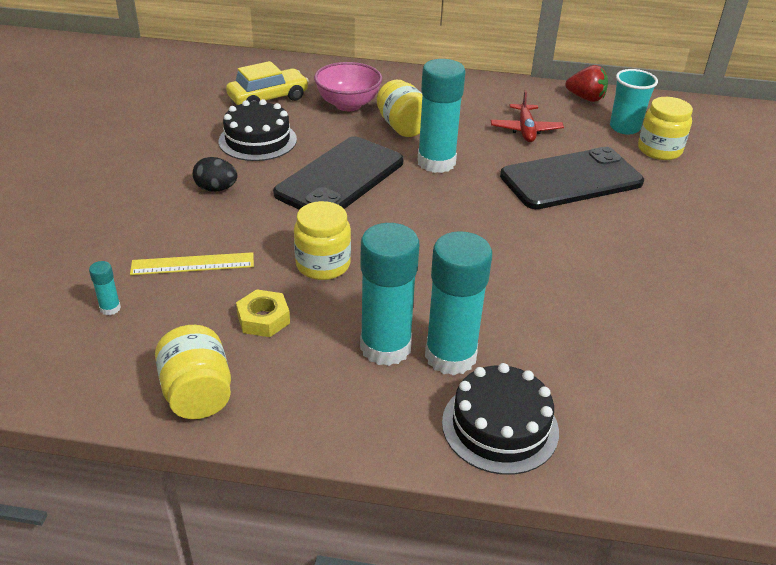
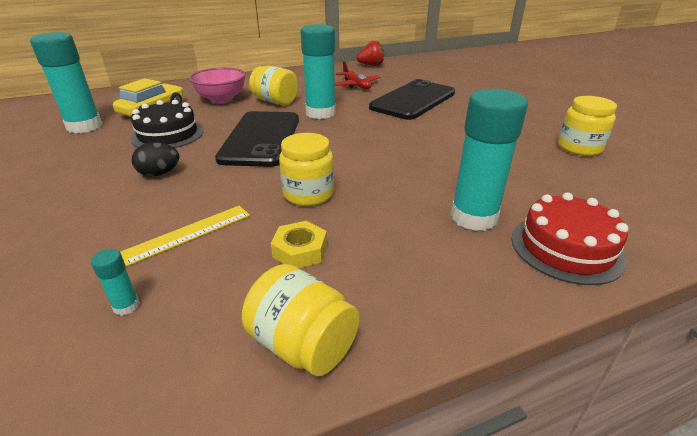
camera: 30 degrees left, 5 degrees down
turquoise glue stick [360,223,419,366] -> turquoise glue stick moved to [30,32,102,133]
black cake [442,363,559,475] -> red cake [511,192,629,285]
turquoise cup [610,69,658,135] -> none
yellow jar [638,97,693,160] -> yellow jar moved to [558,96,617,156]

